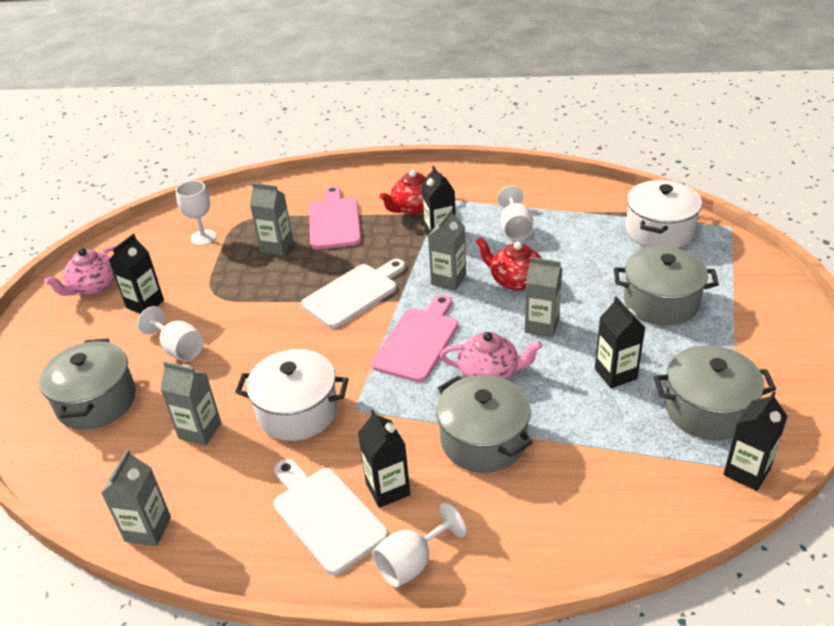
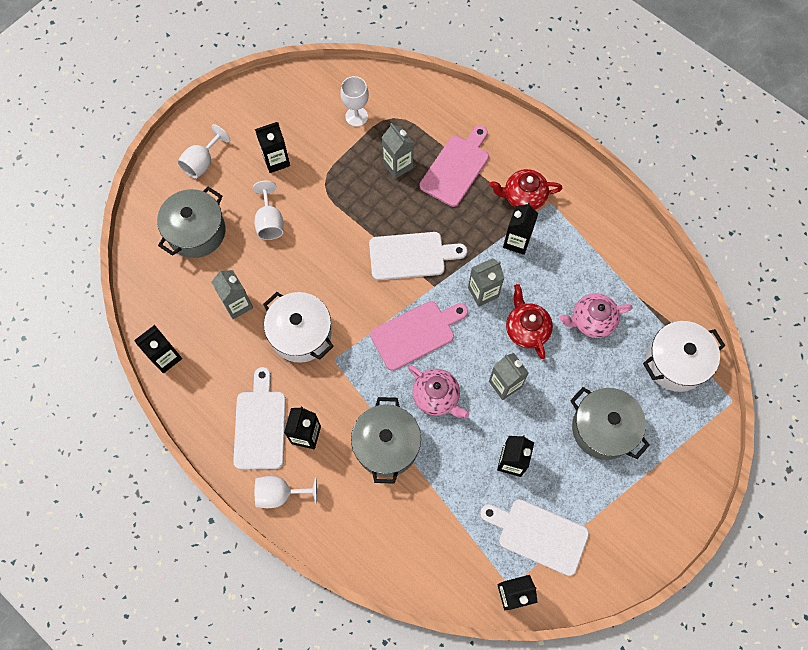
camera: 35 degrees right, 30 degrees up
pink teapot [44,246,116,296] -> pink teapot moved to [559,293,633,338]
grey carton [101,450,171,546] -> black carton [134,325,182,373]
white goblet [498,186,533,241] -> white goblet moved to [177,124,230,179]
grey pot [654,345,776,440] -> white cutting board [480,499,589,576]

